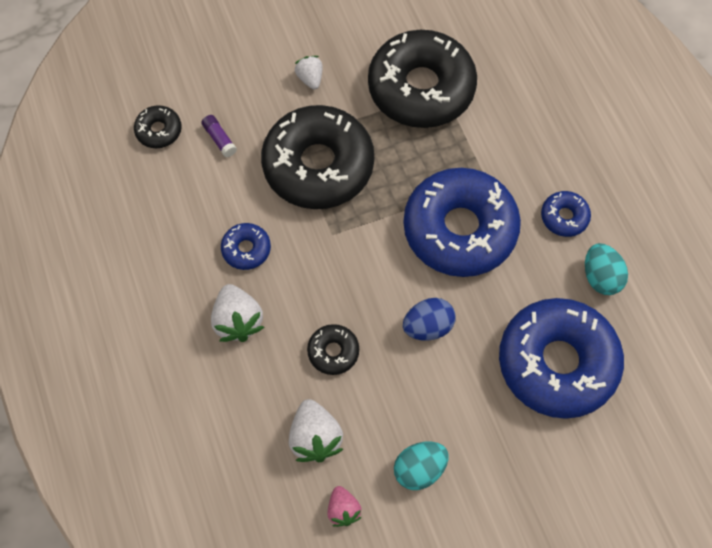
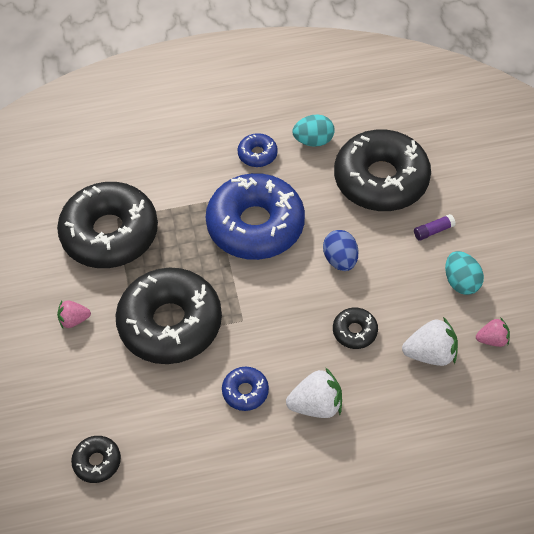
camera: 80 degrees left, 10 degrees down
purple glue stick [201,115,237,157] -> purple glue stick moved to [414,214,456,241]
white strawberry [294,56,323,90] -> pink strawberry [57,300,91,328]
blue donut [499,298,624,419] -> black donut [334,129,431,211]

